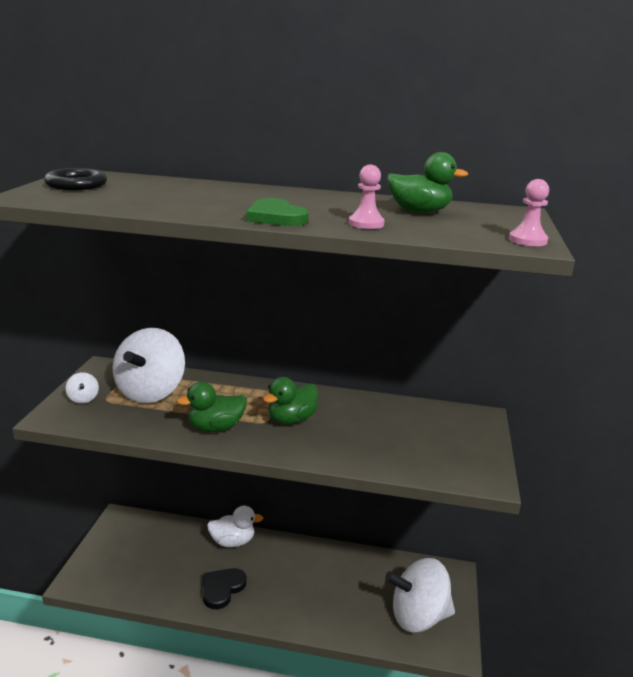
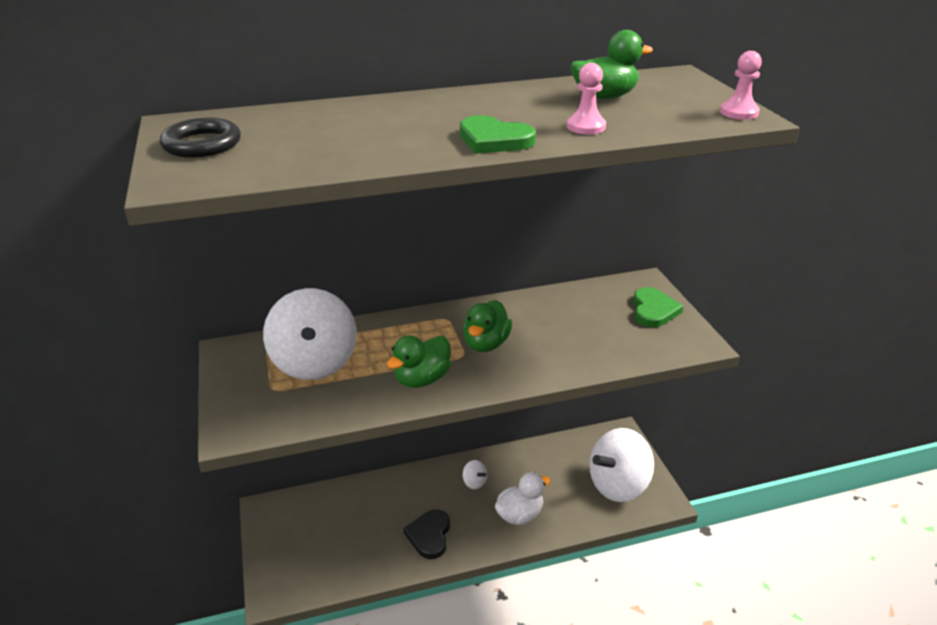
camera: 25 degrees left, 10 degrees up
white spinning top [66,372,99,404] -> white spinning top moved to [463,460,487,489]
white duck [207,506,263,547] -> white duck moved to [495,473,551,525]
none -> green heart [633,287,684,327]

